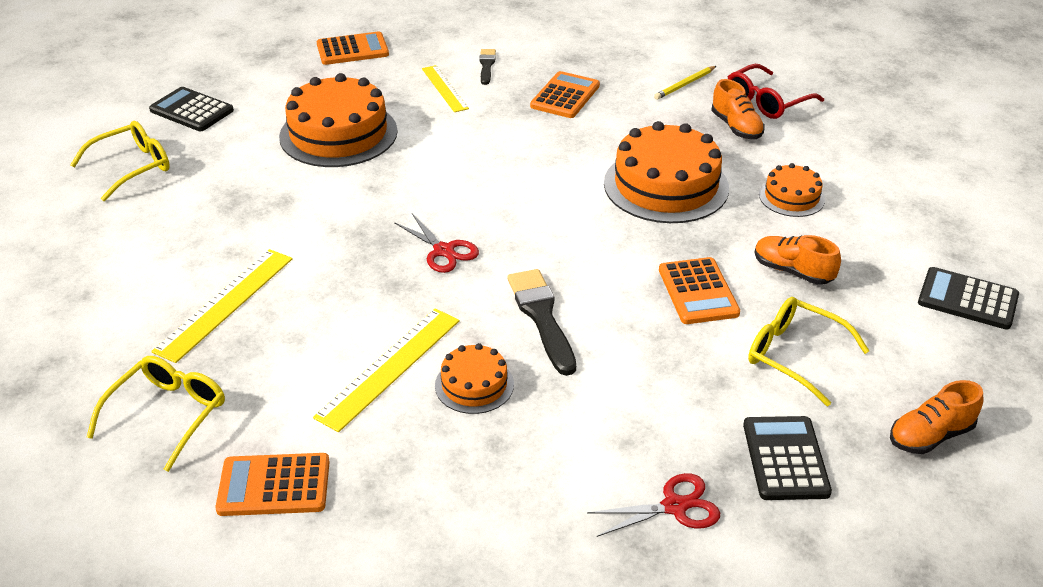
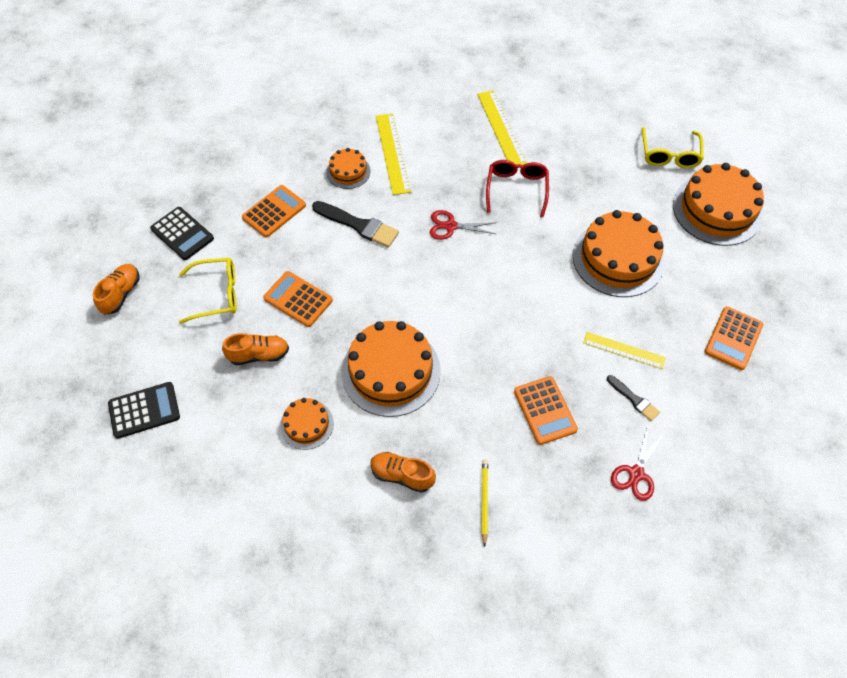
camera: 135 degrees right, 20 degrees up
yellow glasses [86,356,225,472] -> none
black calculator [149,87,234,131] -> orange cake [673,163,764,246]
orange calculator [215,453,330,516] -> orange calculator moved to [242,185,306,238]
red scissors [587,473,720,537] -> red scissors moved to [611,426,664,501]
red glasses [728,64,824,119] -> red glasses moved to [486,160,549,217]

